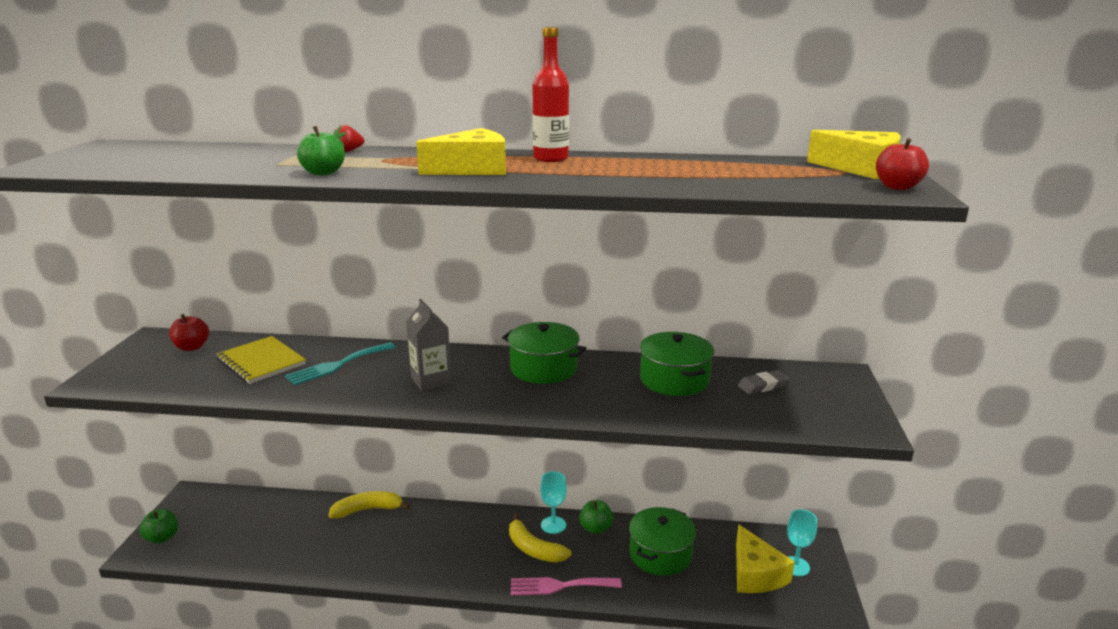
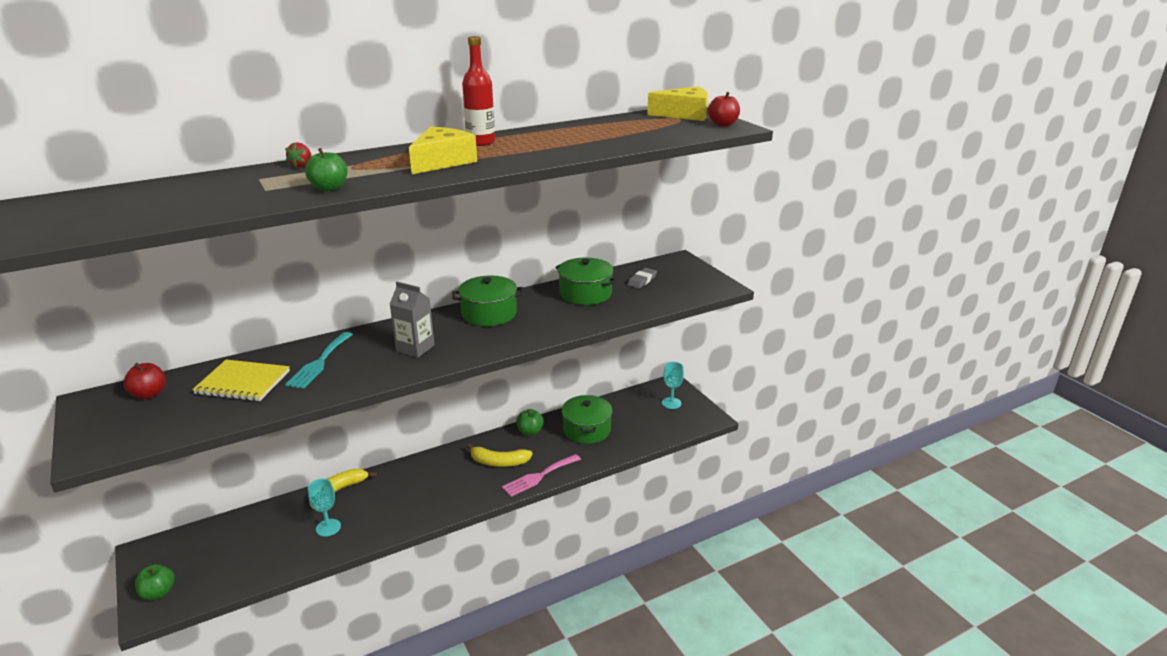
camera: 35 degrees left, 5 degrees up
turquoise goblet [540,471,567,534] -> turquoise goblet moved to [308,479,341,537]
yellow cheese [736,524,795,593] -> none

